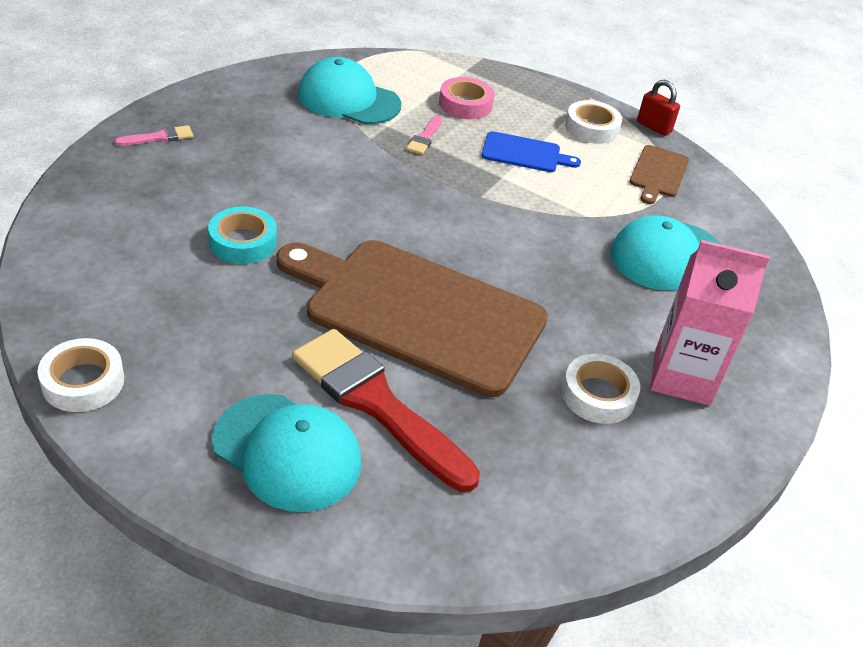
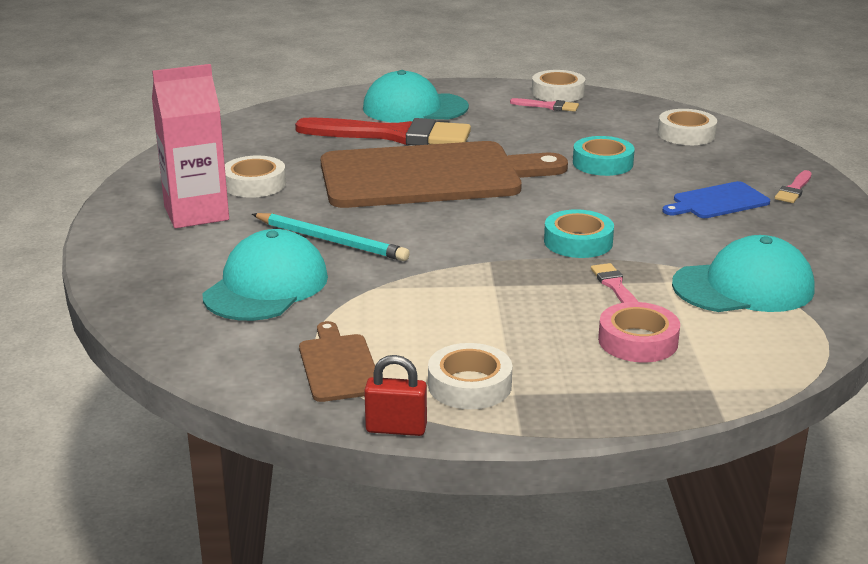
camera: 150 degrees right, 15 degrees down
blue cutting board [482,131,581,172] -> blue cutting board moved to [662,181,770,218]
none -> turquoise pencil [252,213,410,261]
none -> pink brush [510,98,579,112]
none -> turquoise tape [544,209,614,258]
none -> white tape [658,109,717,145]

